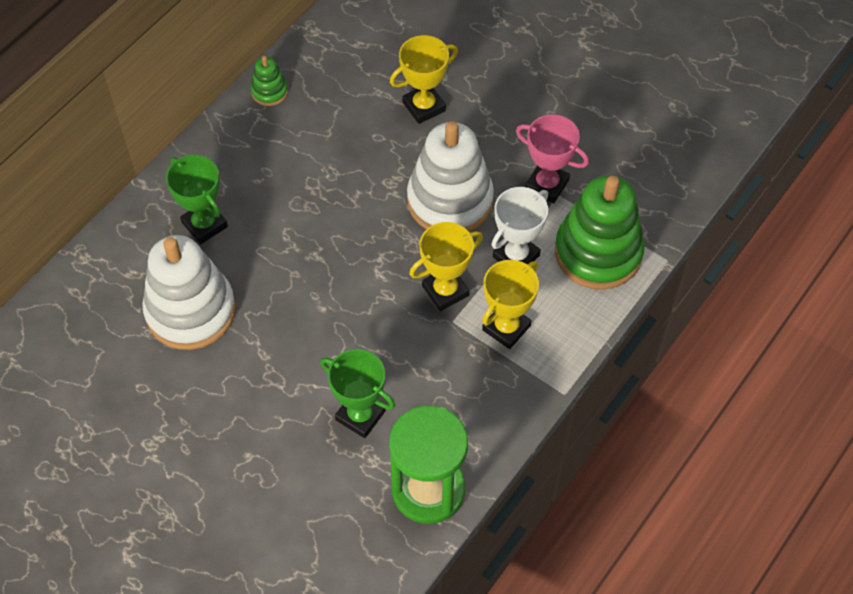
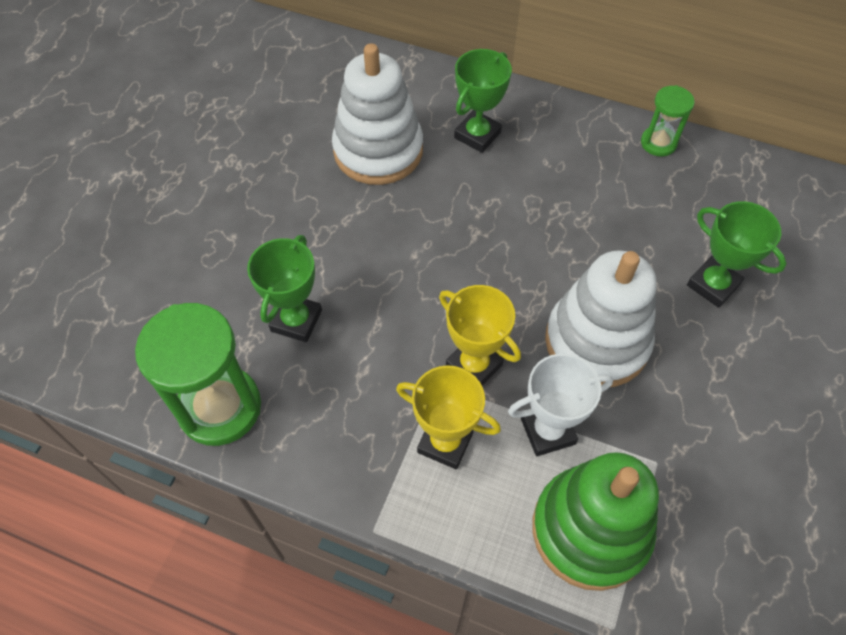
camera: 75 degrees right, 0 degrees up
green stacking toy [251,56,288,106] -> green hourglass [641,85,695,157]
yellow trophy [390,35,458,124] -> green trophy [687,201,787,308]
white trophy [491,187,548,264] -> white trophy turned 45 degrees counterclockwise [508,354,613,456]
pink trophy [516,114,589,203] -> none

